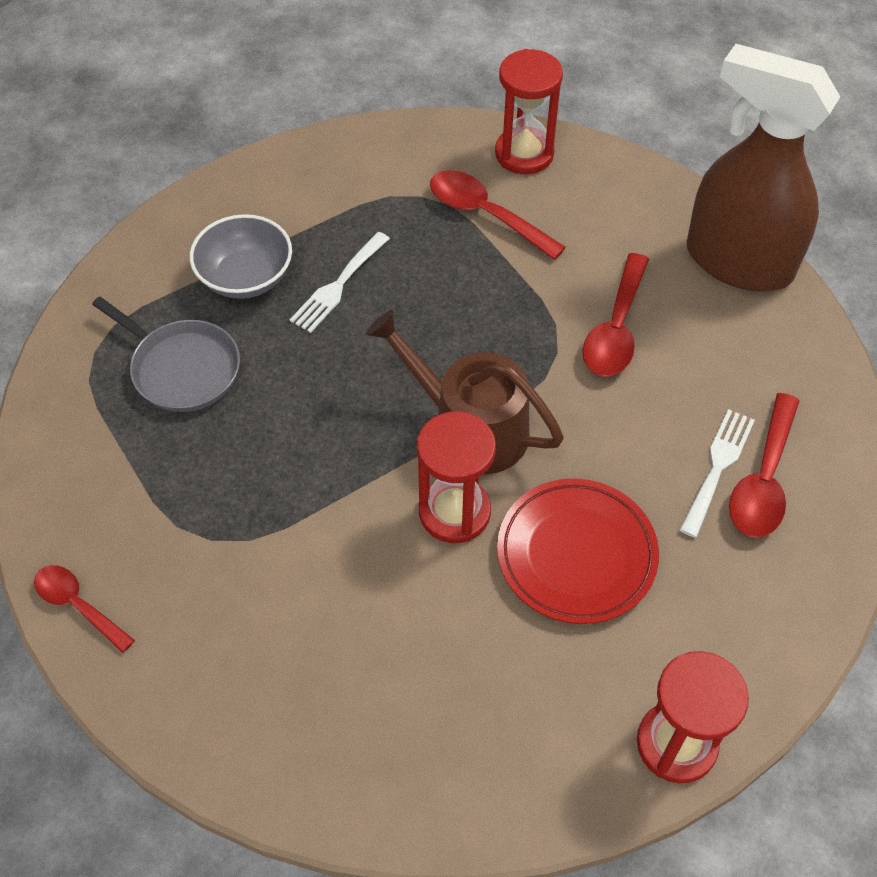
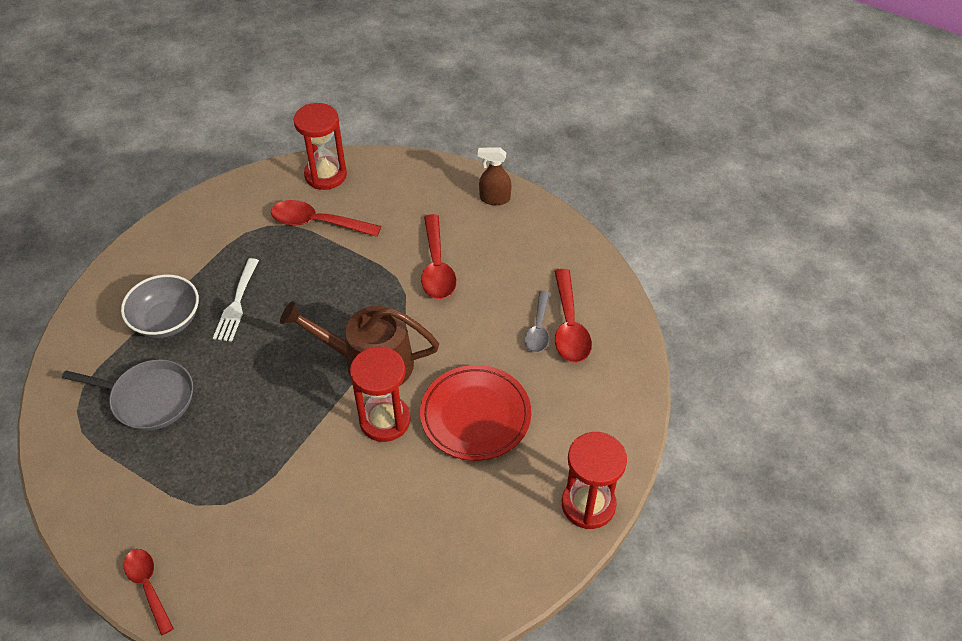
camera: 25 degrees left, 5 degrees down
red spoon [34,565,135,653] -> red spoon turned 45 degrees clockwise [124,549,174,636]
white fork [680,409,755,538] -> grey spoon [525,291,549,353]
brown spray bottle [687,44,840,291] -> brown spray bottle [478,147,511,205], size x0.40

